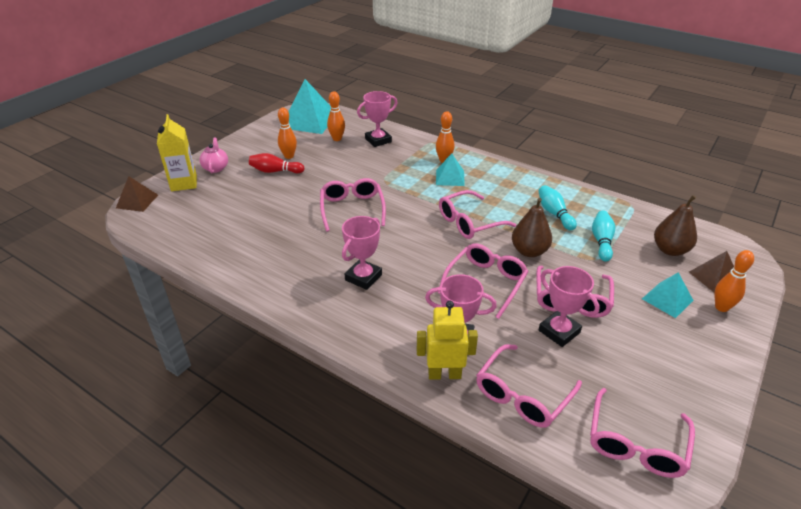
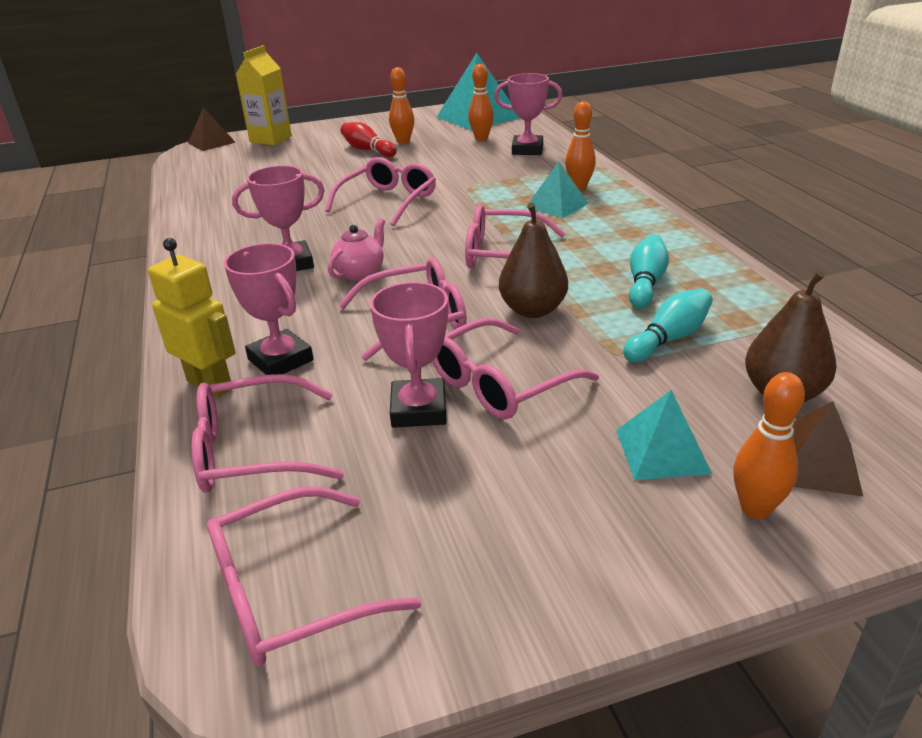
camera: 40 degrees right, 5 degrees down
pink teapot [199,138,228,173] -> pink teapot moved to [328,218,385,281]

